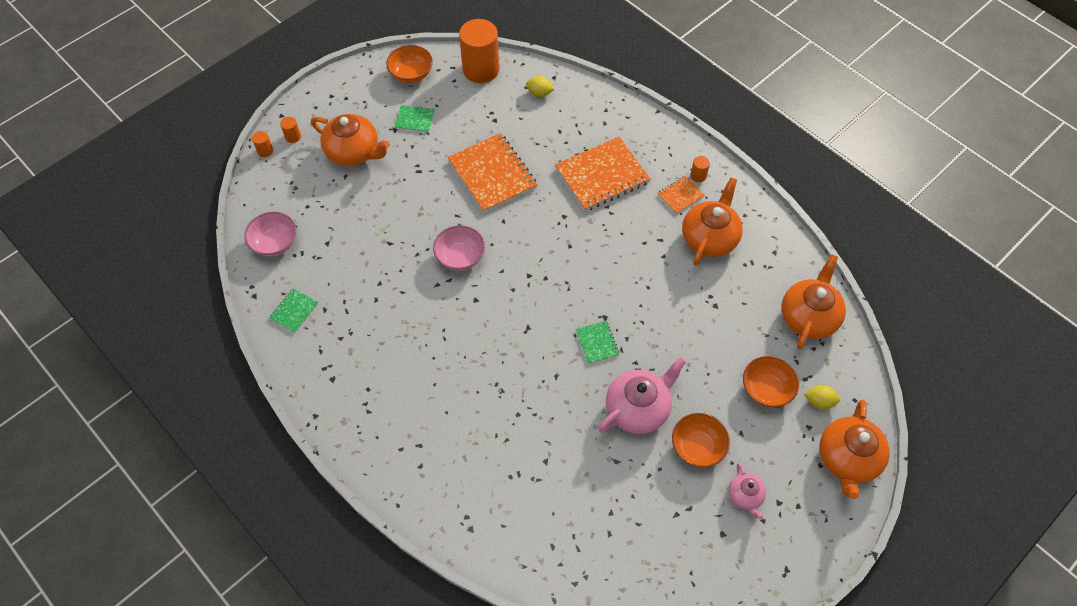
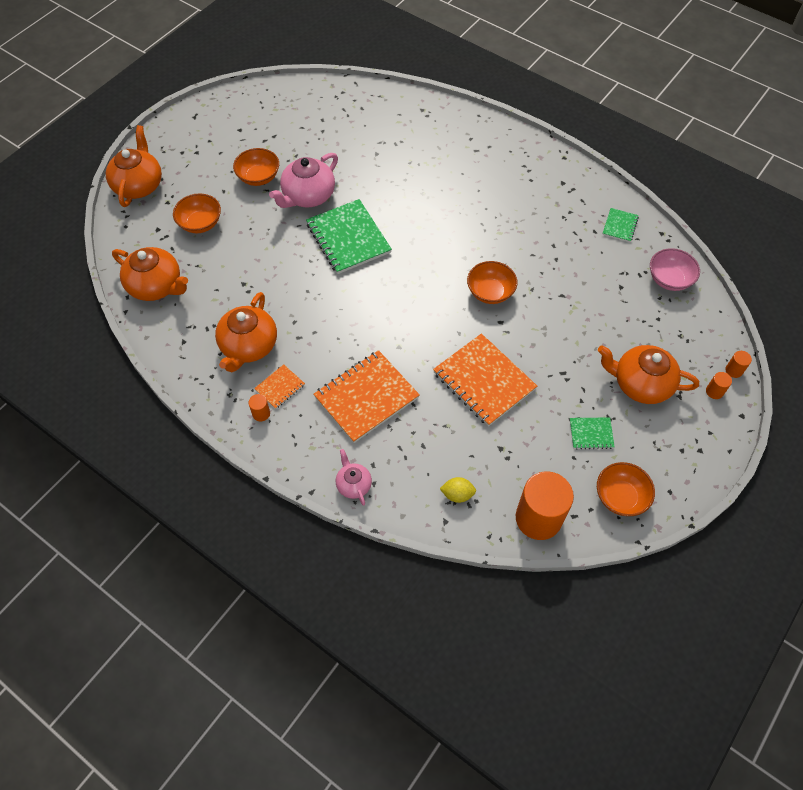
camera: 170 degrees right, 0 degrees up
pink bowl [433,225,485,271] -> orange bowl [467,261,517,304]
green notebook [576,321,620,364] -> green notebook [306,199,392,274], size x2.07
pink teapot [728,463,766,520] -> pink teapot moved to [336,449,372,506]
orange teapot [781,254,846,350] -> orange teapot turned 75 degrees counterclockwise [112,247,188,301]
yellow lemon [804,385,840,410] -> none

